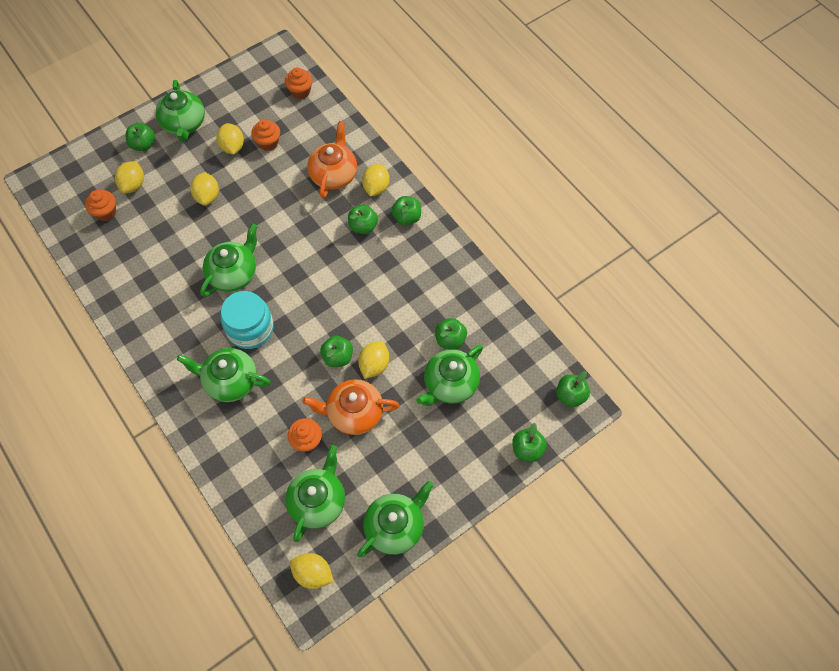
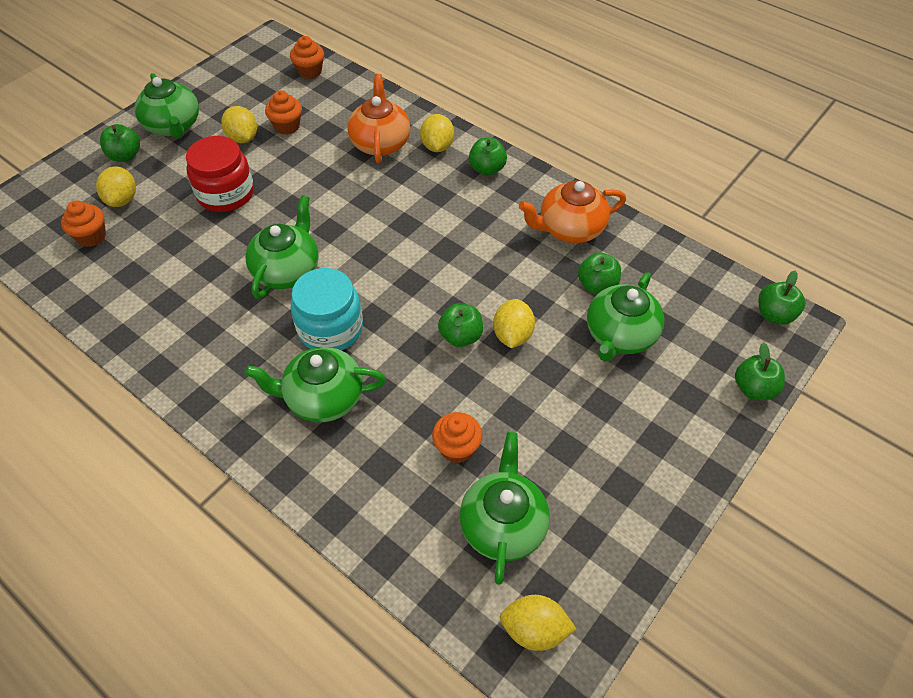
camera: 15 degrees left, 10 degrees down
yellow lemon [191,172,219,206] -> red jar [186,136,254,212]
orange teapot [302,379,400,435] -> orange teapot moved to [519,180,626,243]
green apple [348,205,378,234] -> none
green teapot [357,481,433,557] -> none

